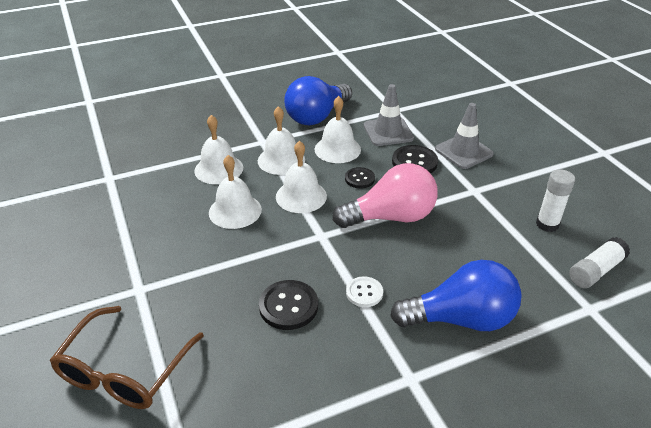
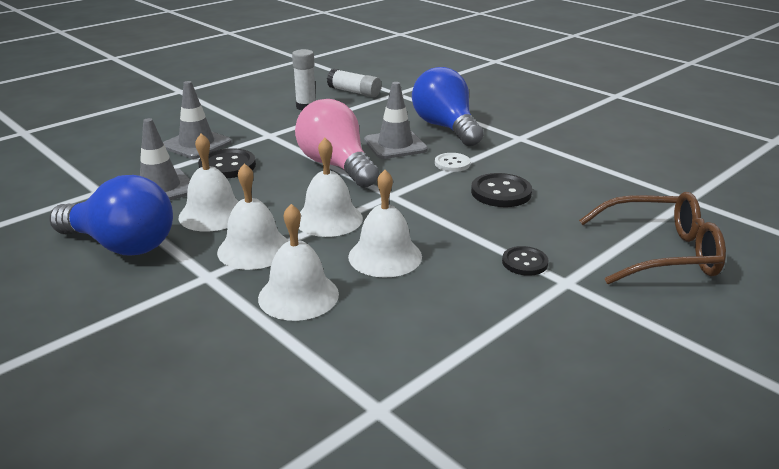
camera: 110 degrees left, 10 degrees down
black button [345,167,375,188] -> black button moved to [502,246,549,276]
none -> grey traffic cone [364,82,428,159]

